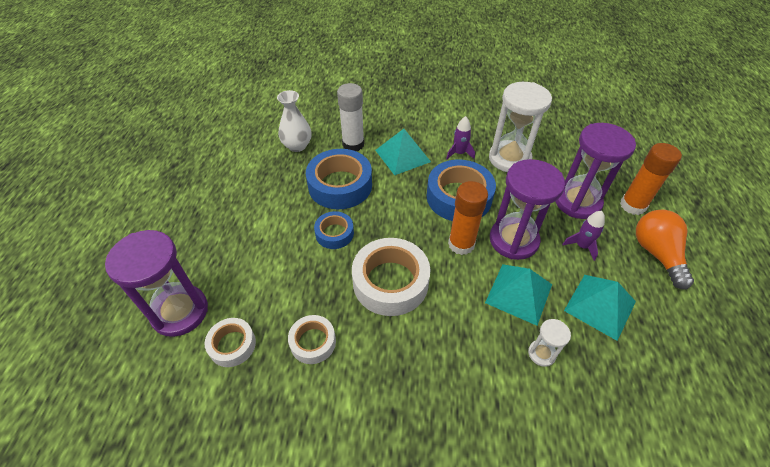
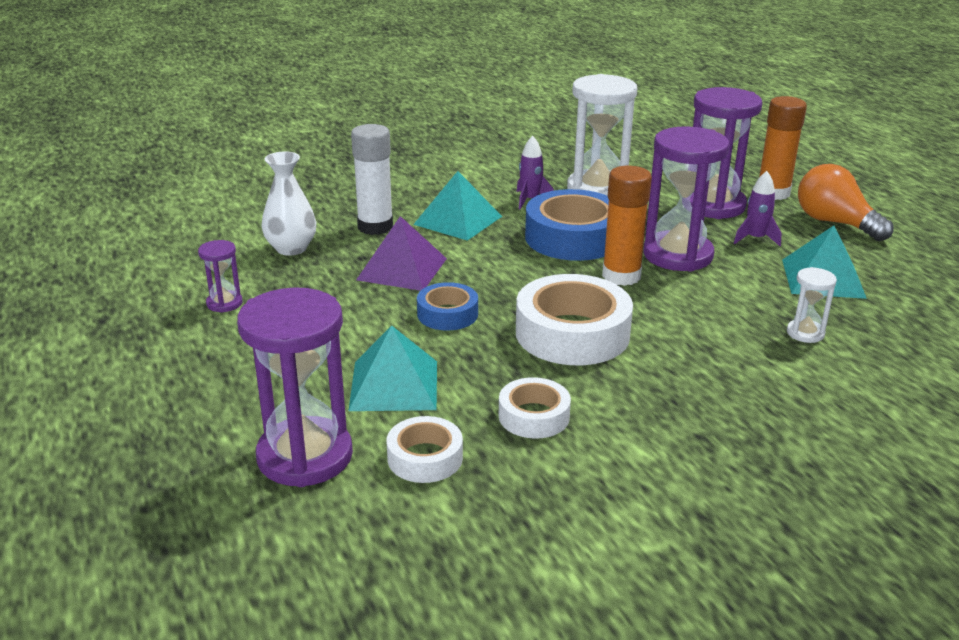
camera: 30 degrees left, 20 degrees down
blue tape [306,149,372,209] -> purple pyramid [356,216,447,291]
turquoise pyramid [485,264,552,326] -> turquoise pyramid moved to [348,325,437,411]
none -> purple hourglass [198,240,243,313]

